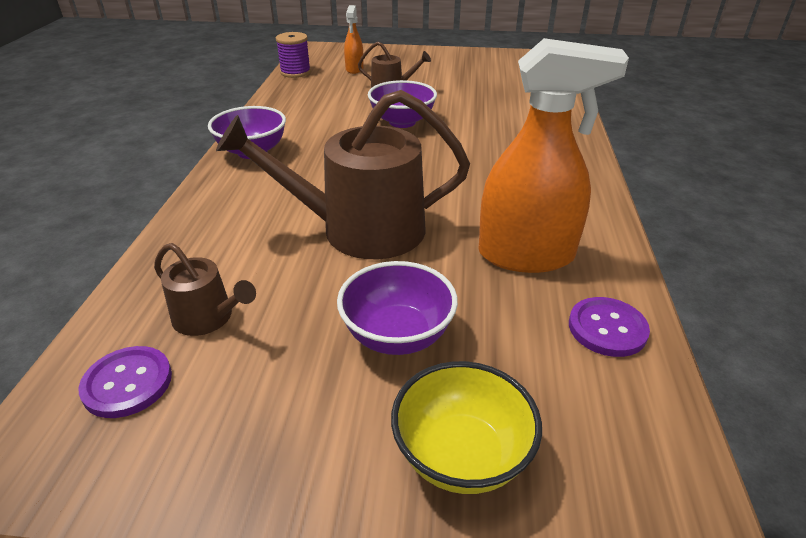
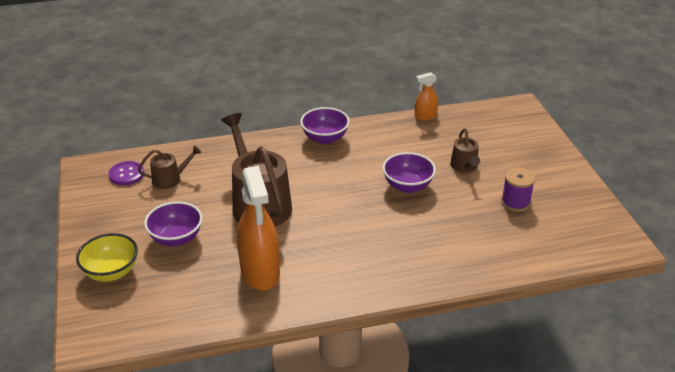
camera: 70 degrees right, 0 degrees up
brown watering can [154,243,256,336] -> brown watering can turned 120 degrees counterclockwise [138,146,201,189]
purple spool [276,32,311,78] -> purple spool moved to [501,168,535,212]
orange spray bottle [344,5,364,74] -> orange spray bottle moved to [415,72,438,121]
purple button [569,297,650,357] -> none

